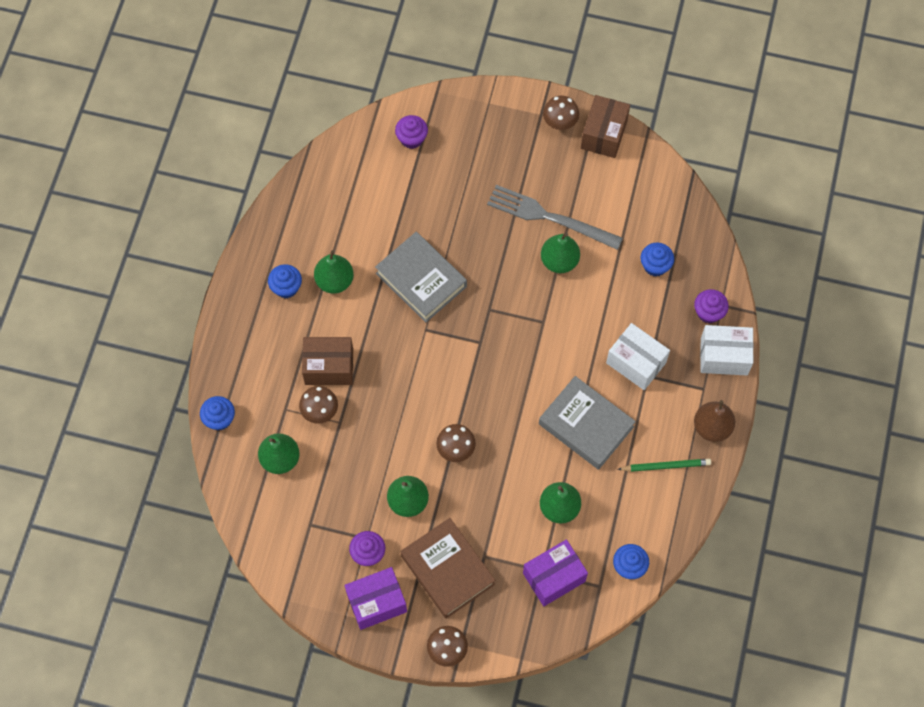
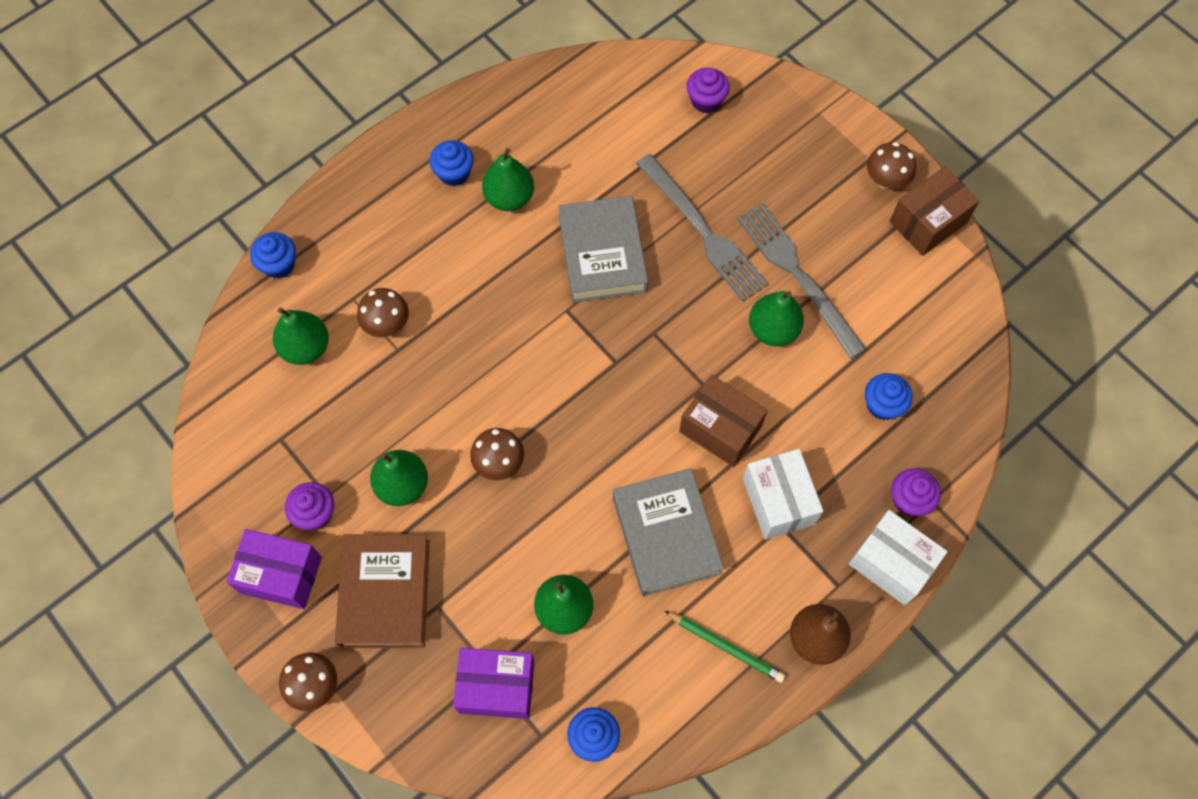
camera: 35 degrees right, 0 degrees up
brown box [302,337,353,385] -> brown box moved to [679,375,768,467]
none -> grey fork [636,154,768,301]

